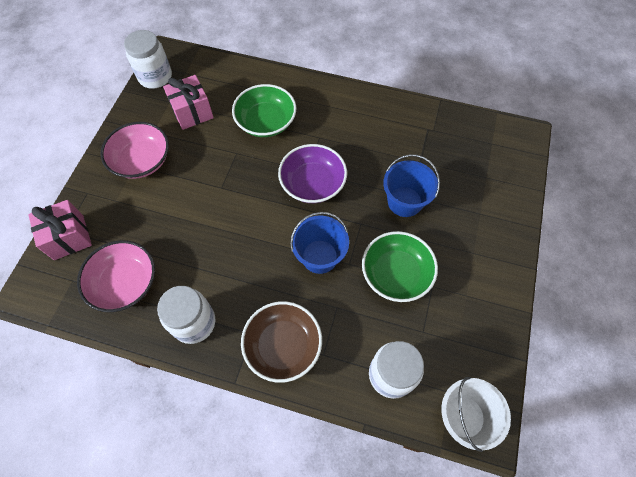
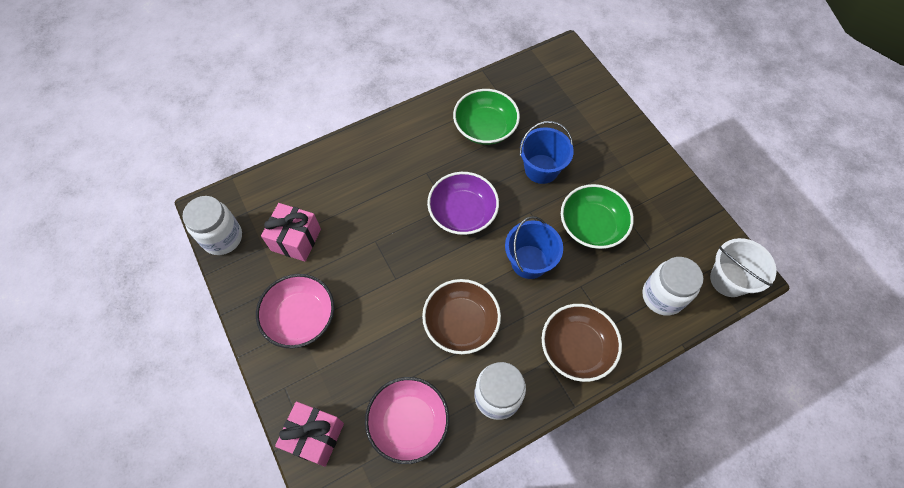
camera: 45 degrees left, 0 degrees up
green bowl [232,84,296,137] -> green bowl moved to [453,89,520,145]
none -> brown bowl [422,279,501,354]

